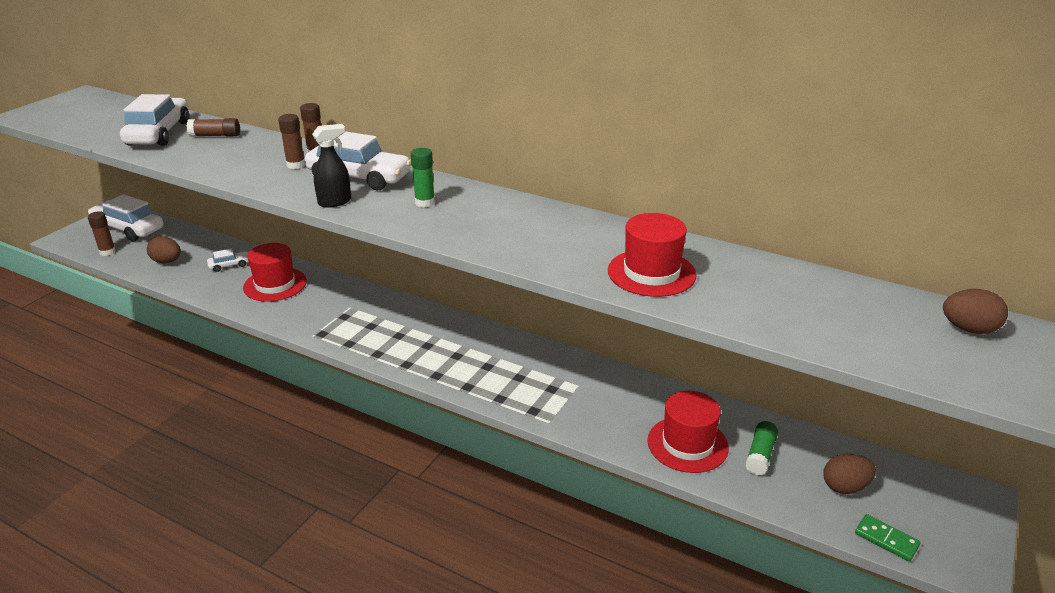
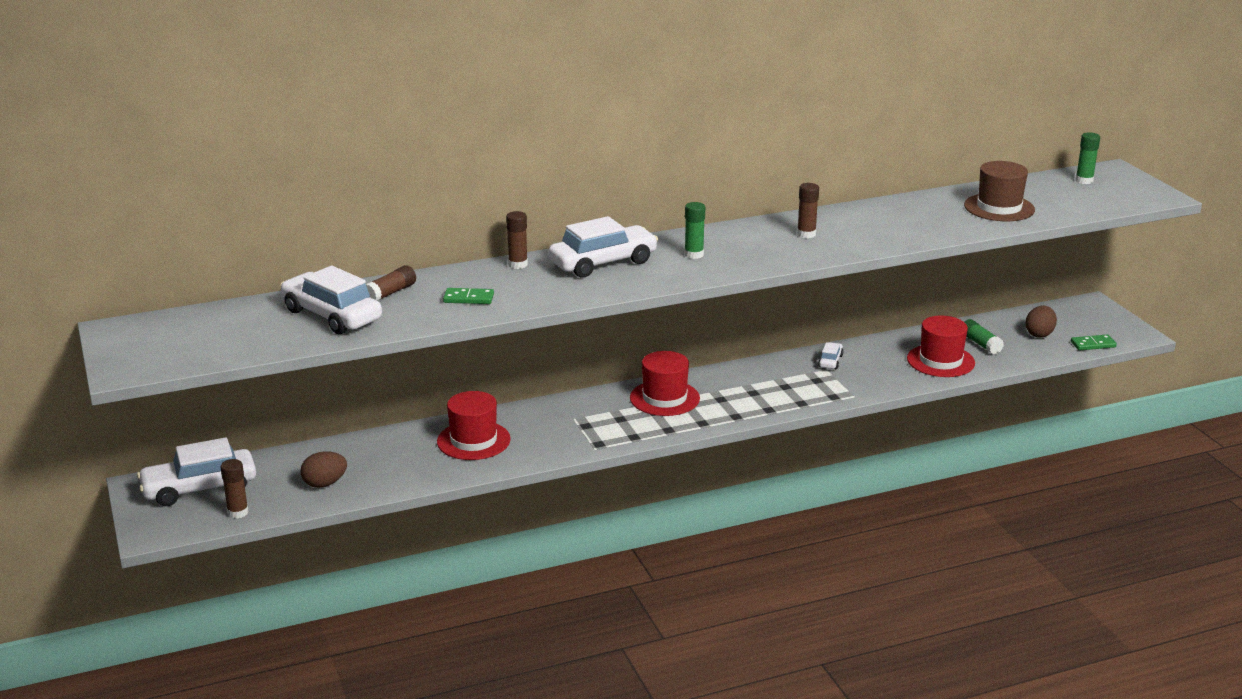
camera: 50 degrees left, 5 degrees down
white car [207,248,249,272] -> white car moved to [818,342,843,369]
brown glue stick [278,114,305,169] -> brown glue stick moved to [797,183,819,238]
black spray bottle [312,124,351,208] -> none
red hat [608,213,697,297] -> red hat moved to [630,351,700,416]
brown egg [943,289,1008,334] -> green glue stick [1076,132,1100,184]
none -> green domino [443,288,494,304]
none -> brown hat [964,161,1035,221]

